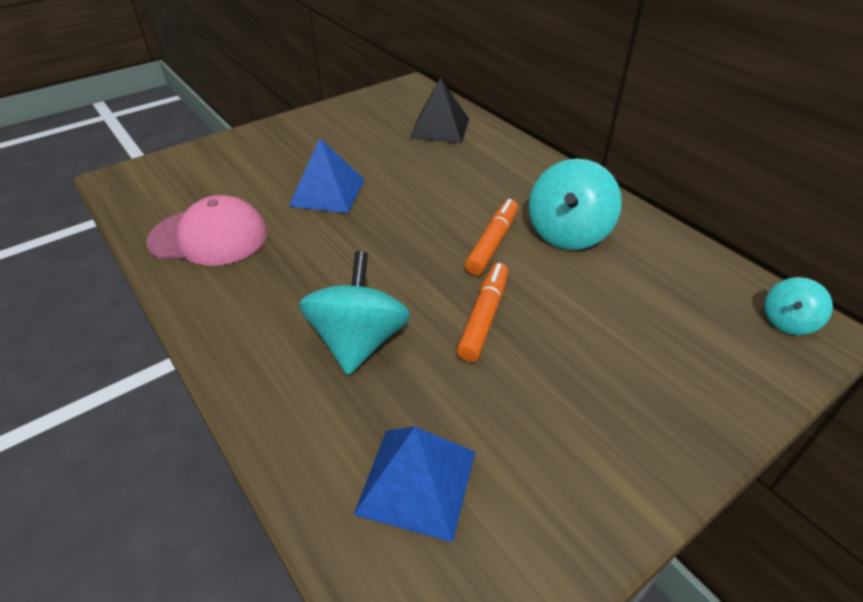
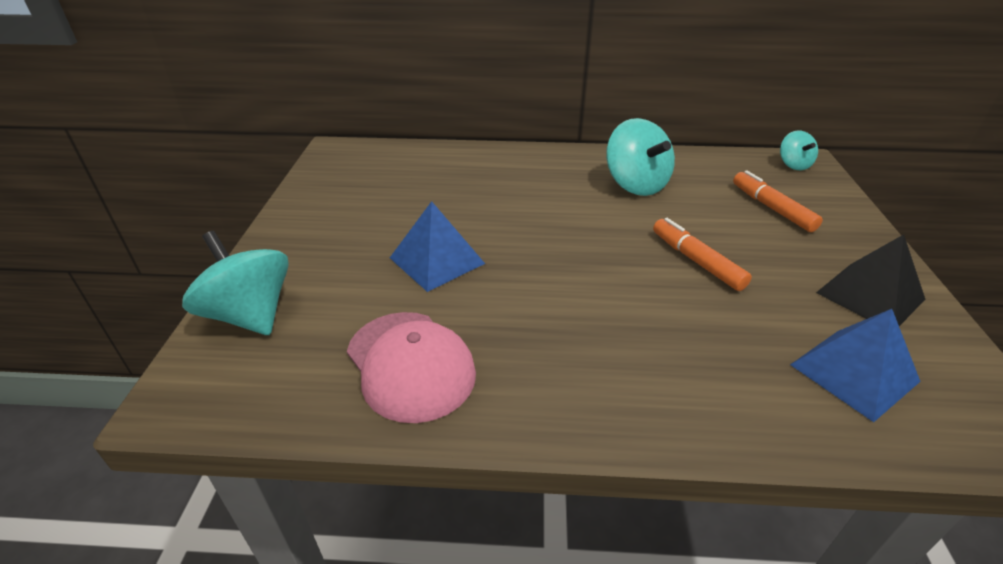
camera: 50 degrees left, 5 degrees down
pink cap [147,195,268,266] -> pink cap turned 105 degrees clockwise [347,312,476,423]
turquoise spinning top [299,251,410,375] -> turquoise spinning top moved to [182,231,289,335]
black pyramid [409,78,469,144] -> black pyramid moved to [816,234,925,326]
orange marker [465,199,518,275] -> orange marker moved to [733,170,823,232]

